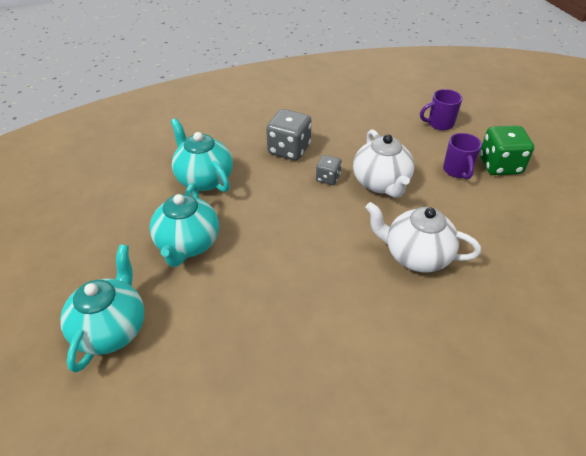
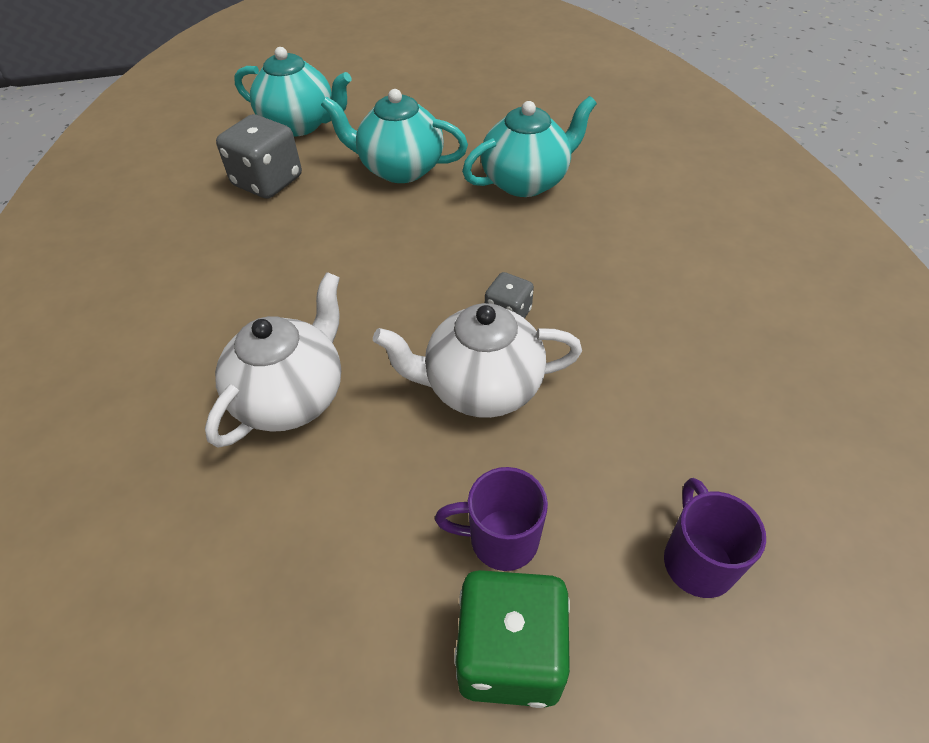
camera: 100 degrees right, 5 degrees up
grey dice [266,109,312,161] -> grey dice moved to [216,114,302,199]

